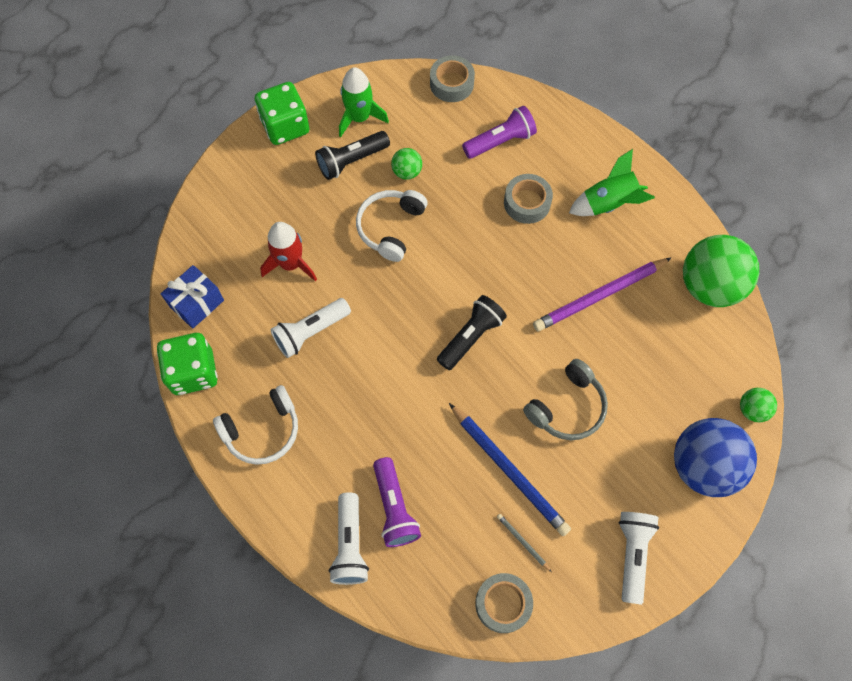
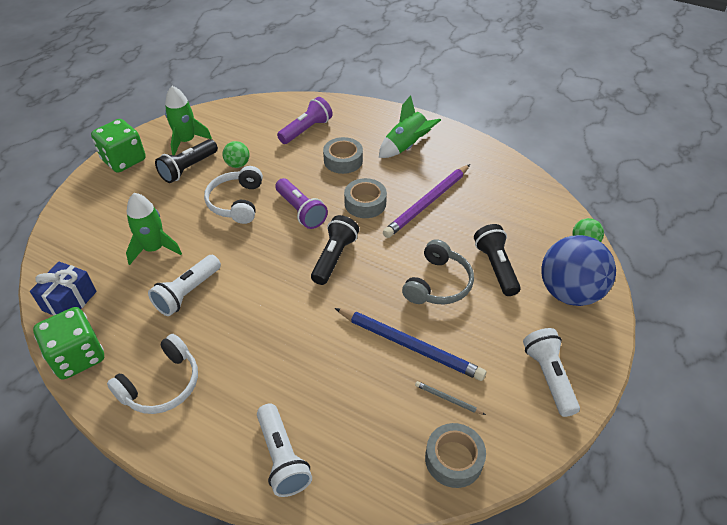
camera: 20 degrees left, 20 degrees down
red rocket [260,222,317,281] -> green rocket [126,193,182,265]
purple flashlight [373,457,421,547] -> purple flashlight moved to [275,178,328,229]
grey tape [430,55,475,102] -> grey tape moved to [344,178,387,218]
green ball [683,235,759,307] -> none
none -> black flashlight [474,224,521,296]

